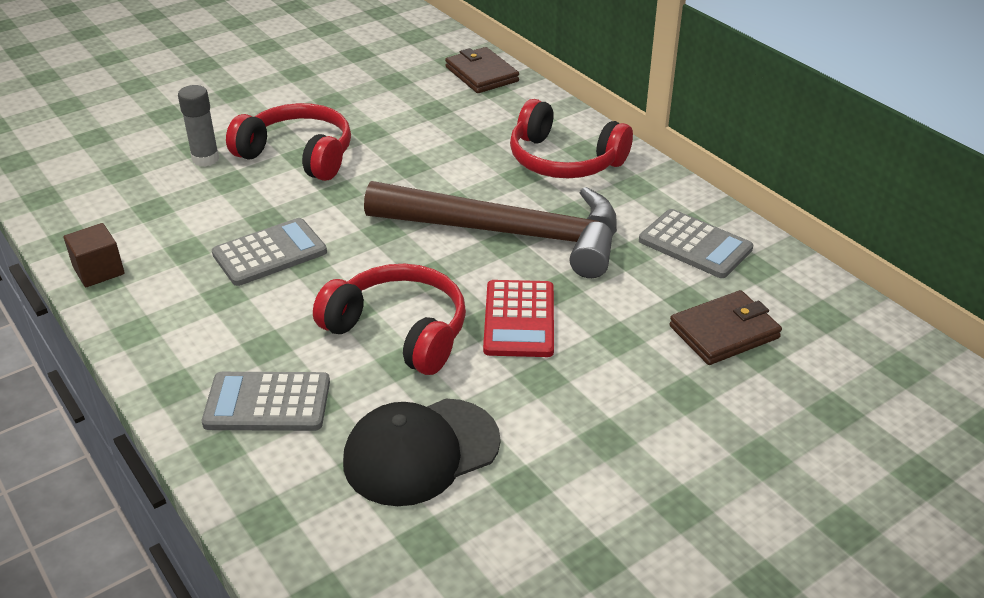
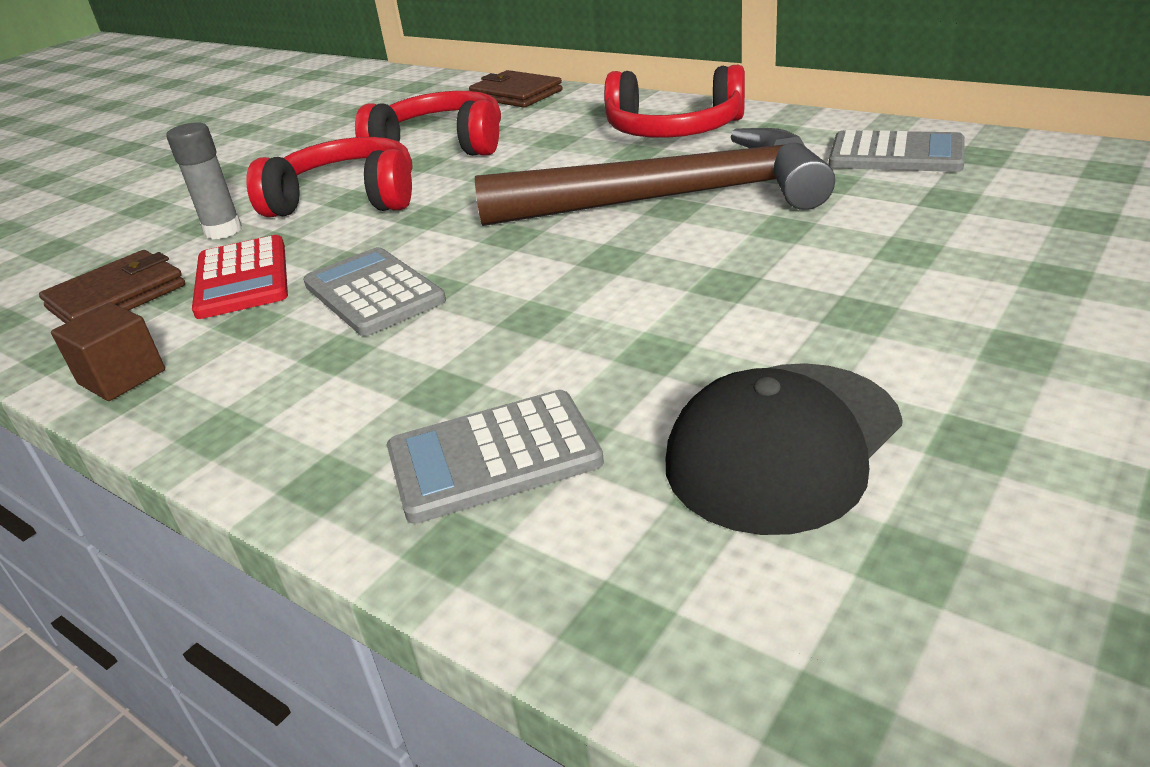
camera: 15 degrees left, 5 degrees down
grey calculator [212,218,327,286] -> grey calculator turned 75 degrees counterclockwise [303,247,446,336]
red headphones [313,264,466,375] -> red headphones moved to [355,91,501,156]
red calculator [483,280,554,357] -> red calculator moved to [192,235,288,319]
brown wallet [670,290,782,365] -> brown wallet moved to [39,250,185,324]

